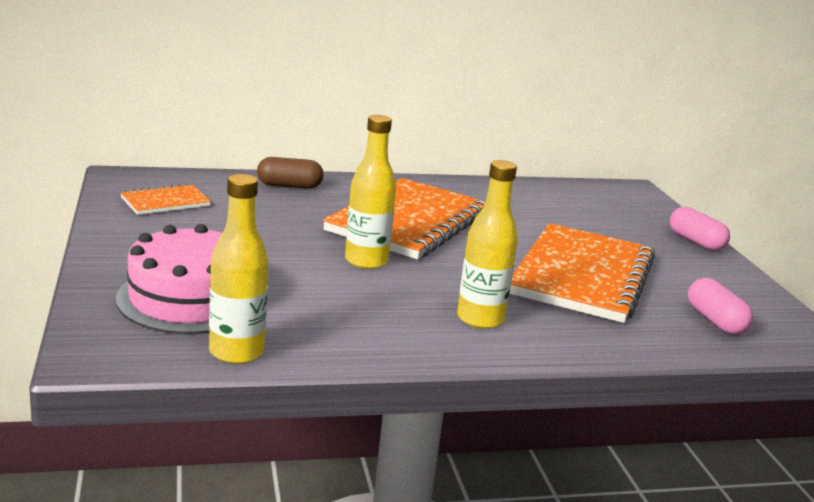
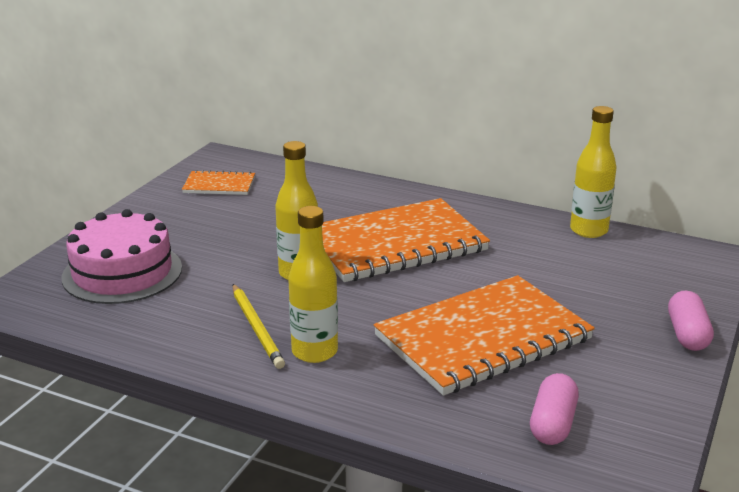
camera: 40 degrees right, 5 degrees up
yellow bottle [209,174,268,364] -> yellow bottle moved to [570,106,617,238]
brown capsule [257,157,324,189] -> none
none -> yellow pencil [233,284,285,369]

